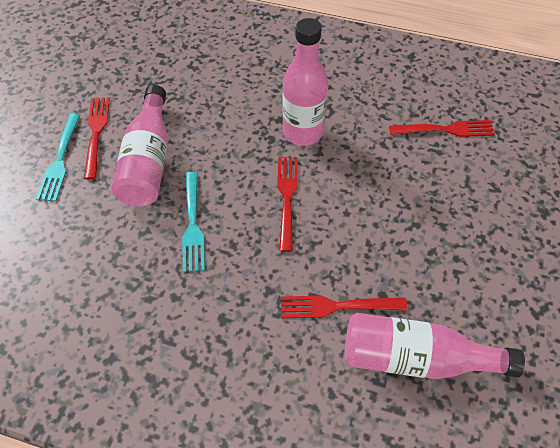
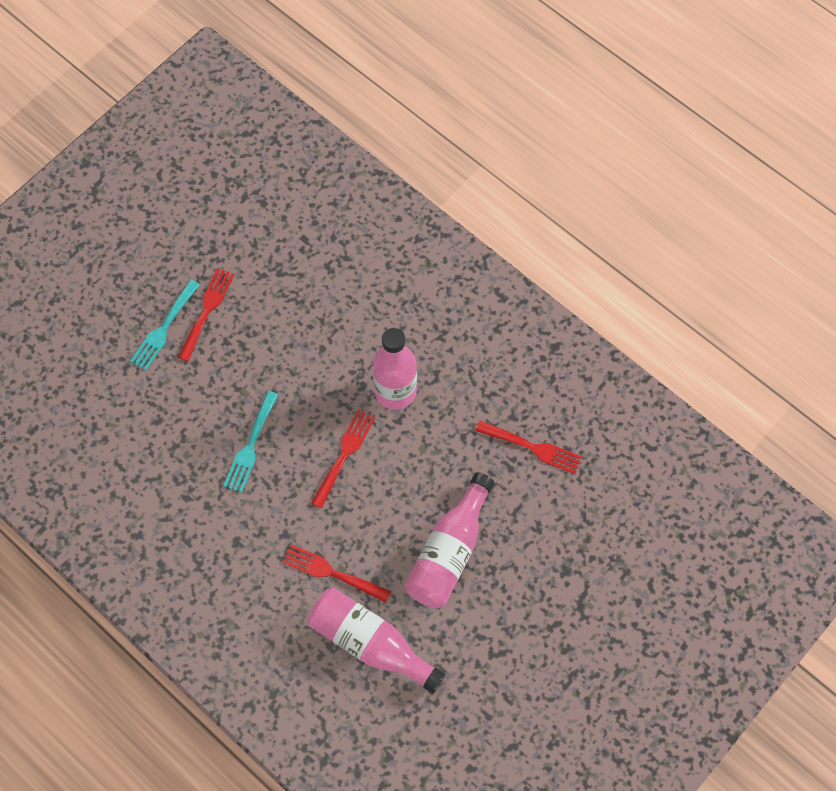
camera: 25 degrees right, 10 degrees up
pink bottle [111,85,168,207] -> pink bottle moved to [405,472,494,608]

